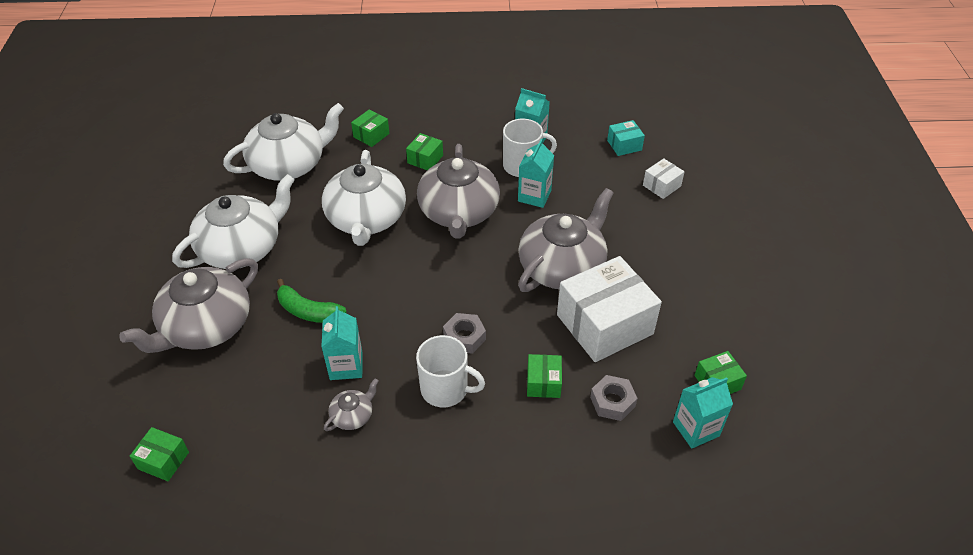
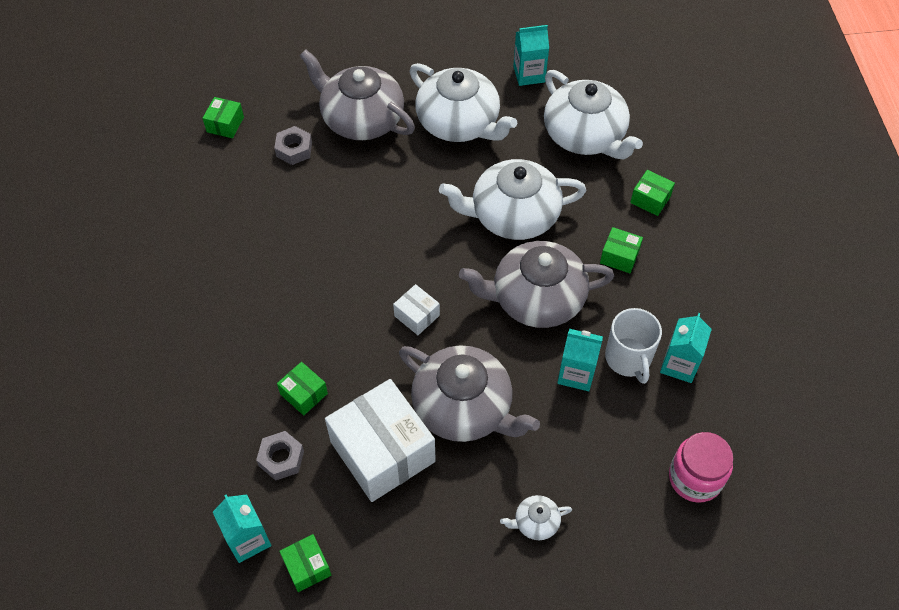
camera: 85 degrees right, 10 degrees up
green banana [277,279,347,323] -> none
turquoise carton [321,306,363,380] -> turquoise carton moved to [513,25,549,86]
grey teapot [324,378,379,431] -> none
white mug [416,335,485,407] -> none
grey nut [443,313,486,354] -> grey nut moved to [274,126,312,165]
green box [527,354,562,398] -> green box turned 45 degrees clockwise [277,362,328,415]
turquoise box [607,120,645,156] -> pink jar [669,432,733,503]
white box [643,158,685,199] -> white box moved to [393,284,440,335]
none -> white teapot [500,495,572,540]

